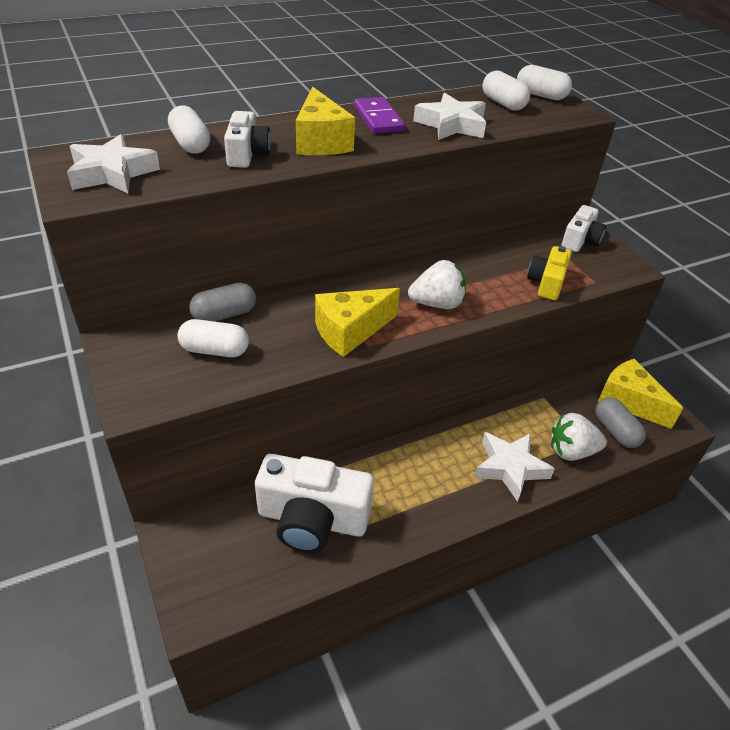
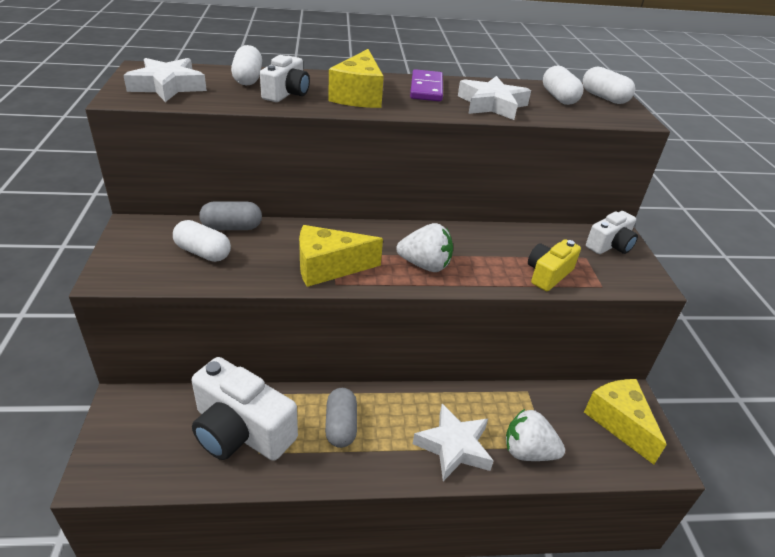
camera: 20 degrees right, 5 degrees down
grey capsule [595,397,646,448] -> grey capsule moved to [325,388,357,448]

